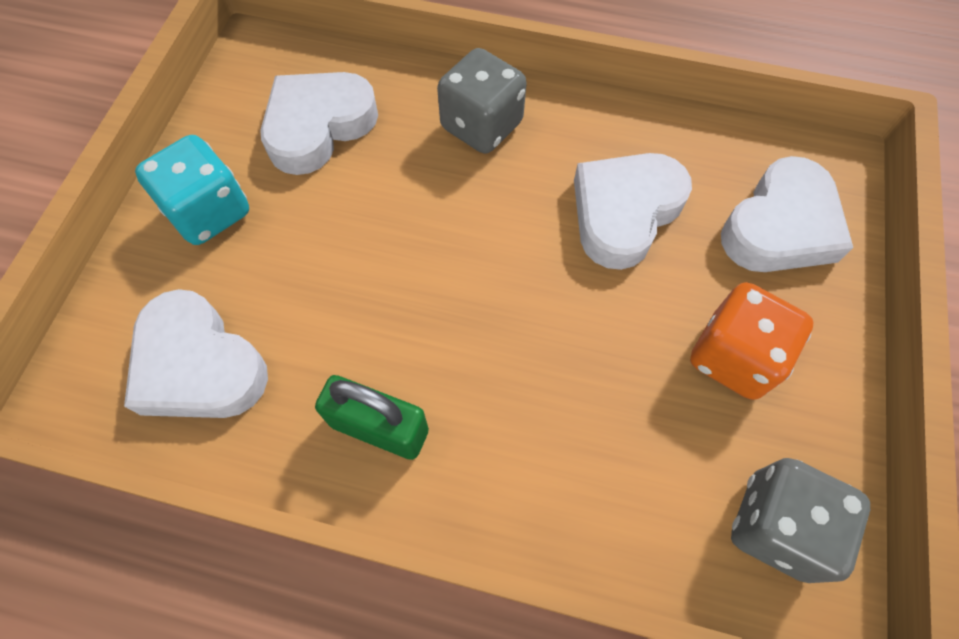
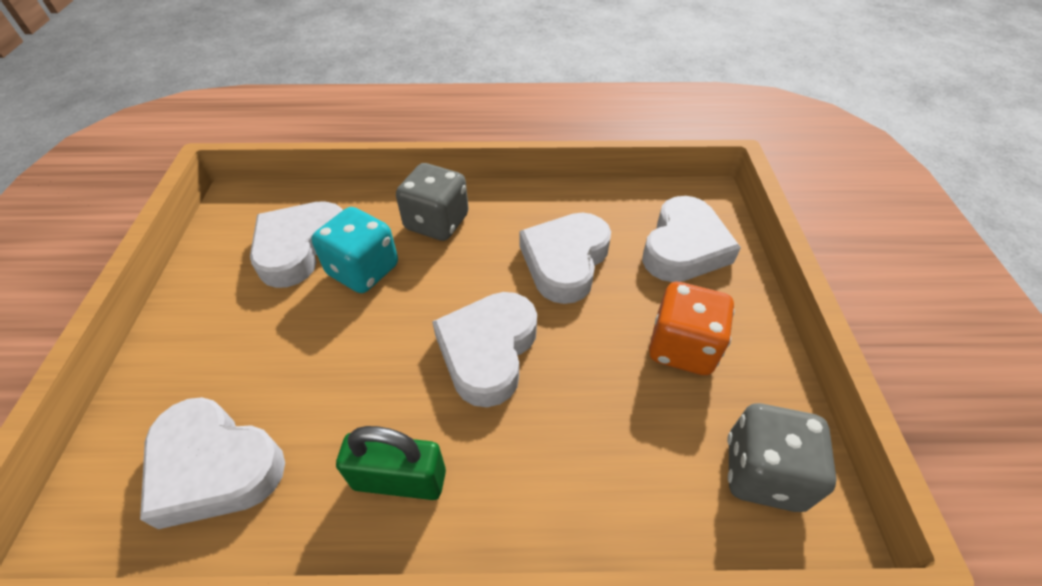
camera: 15 degrees left, 15 degrees down
turquoise dice [135,135,249,245] -> turquoise dice moved to [311,207,398,293]
none -> white heart [432,292,537,407]

